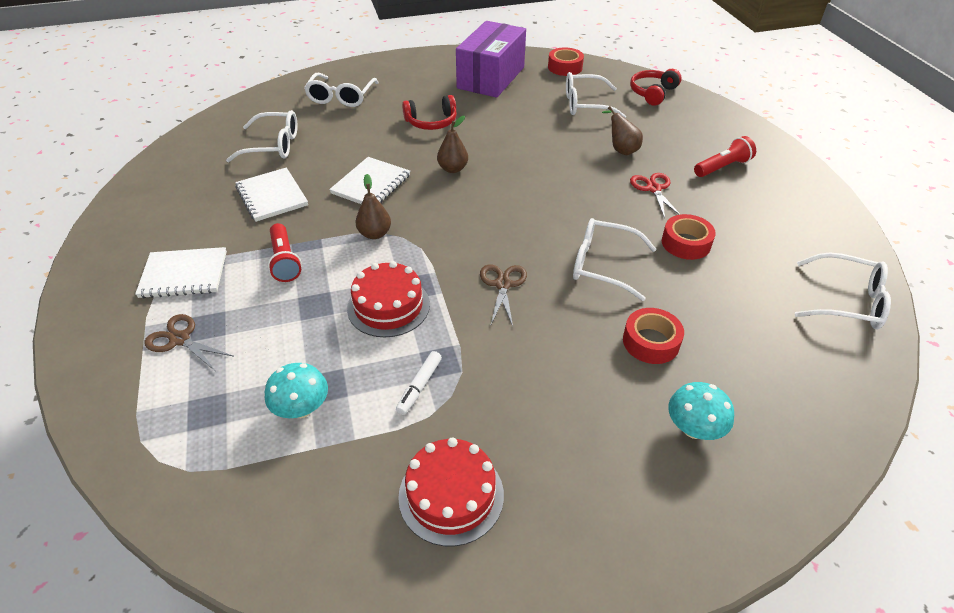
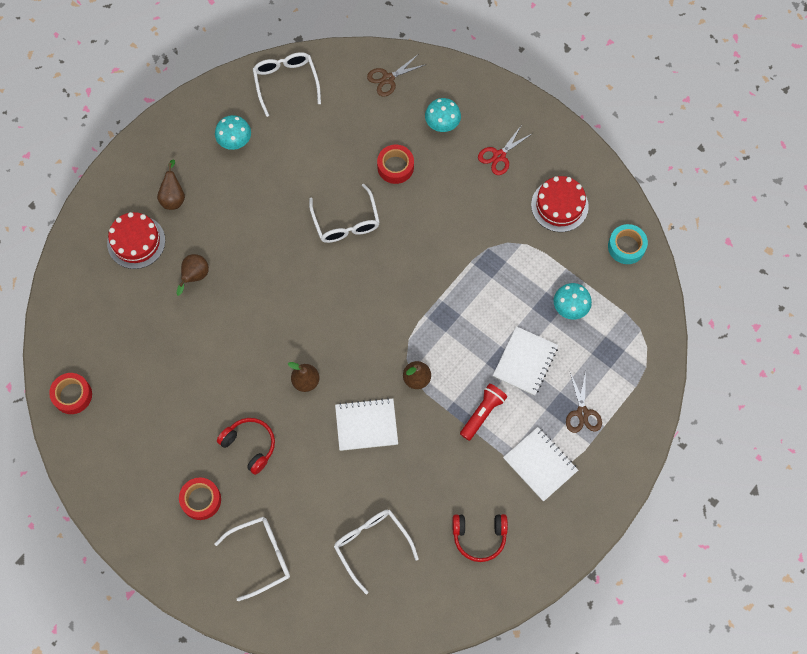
camera: 125 degrees left, 25 degrees up
white notebook [235,167,308,222] -> white notebook moved to [493,326,558,396]
red cake [347,261,430,337] -> red cake moved to [107,212,165,269]
white marker [396,351,442,415] -> none
purple box [456,21,526,98] -> none
brown scissors [480,265,527,326] -> brown scissors moved to [367,55,425,97]
white glasses [566,72,626,118] -> none
red headphones [630,69,682,106] -> red headphones moved to [452,514,508,562]
red scissors [630,173,681,218] -> red scissors moved to [478,126,533,175]
red tape [662,214,716,260] -> red tape moved to [179,477,221,520]
red flashlight [694,136,756,177] -> brown pear [157,159,185,210]
none -> turquoise mushroom [215,115,251,150]
none -> turquoise tape [608,224,648,264]

